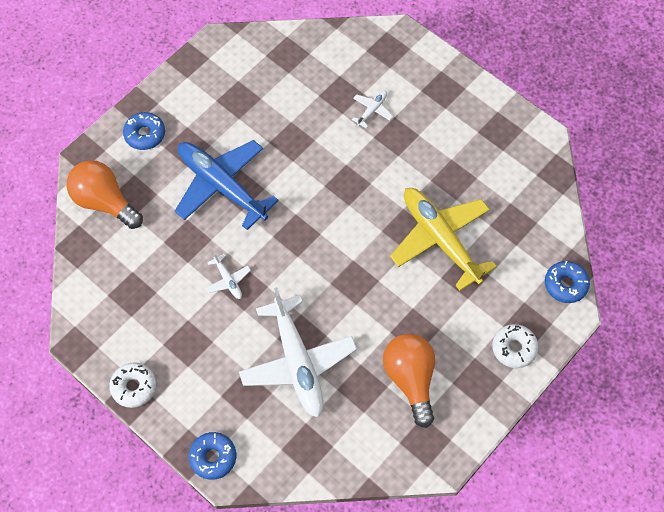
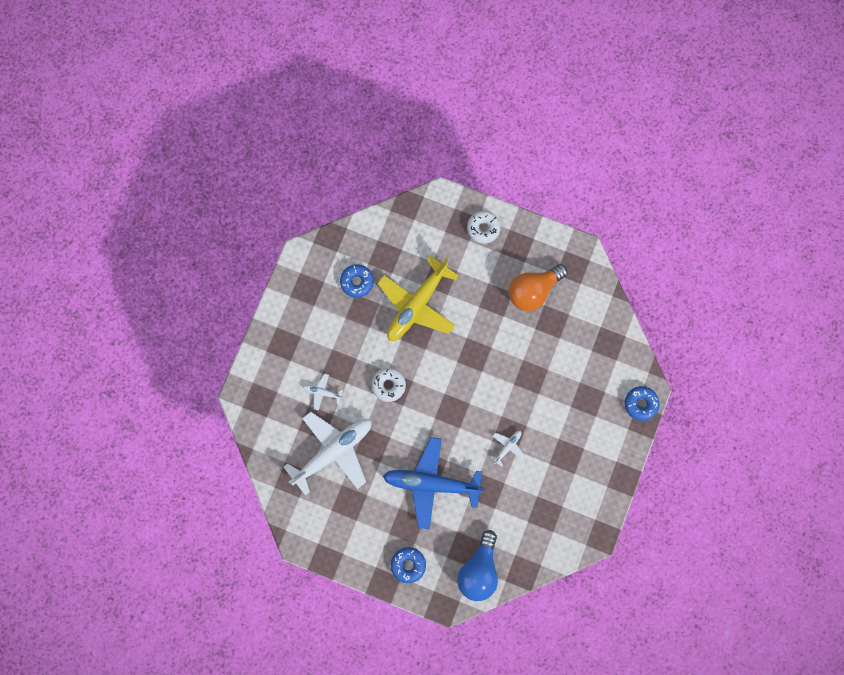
camera: 110 degrees left, 15 degrees up
orange light bulb [67,160,143,229] -> blue light bulb [457,530,498,601]
white donut [109,362,156,408] -> white donut moved to [371,368,406,402]
blue plane [175,140,279,230] -> blue plane turned 75 degrees clockwise [383,437,485,529]
white plane [239,287,357,417] -> white plane moved to [284,412,371,496]
blue donut [545,261,590,303] -> blue donut moved to [340,264,374,298]

